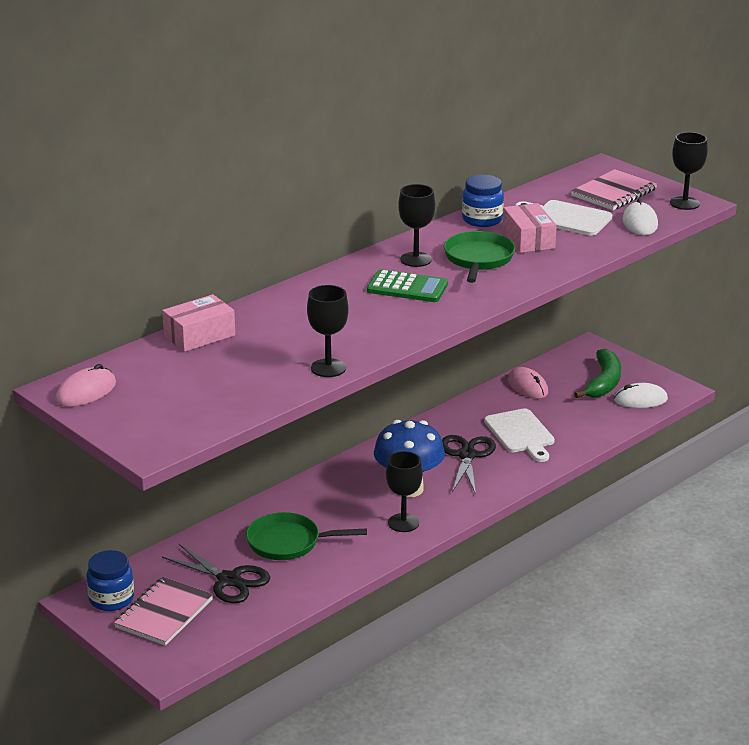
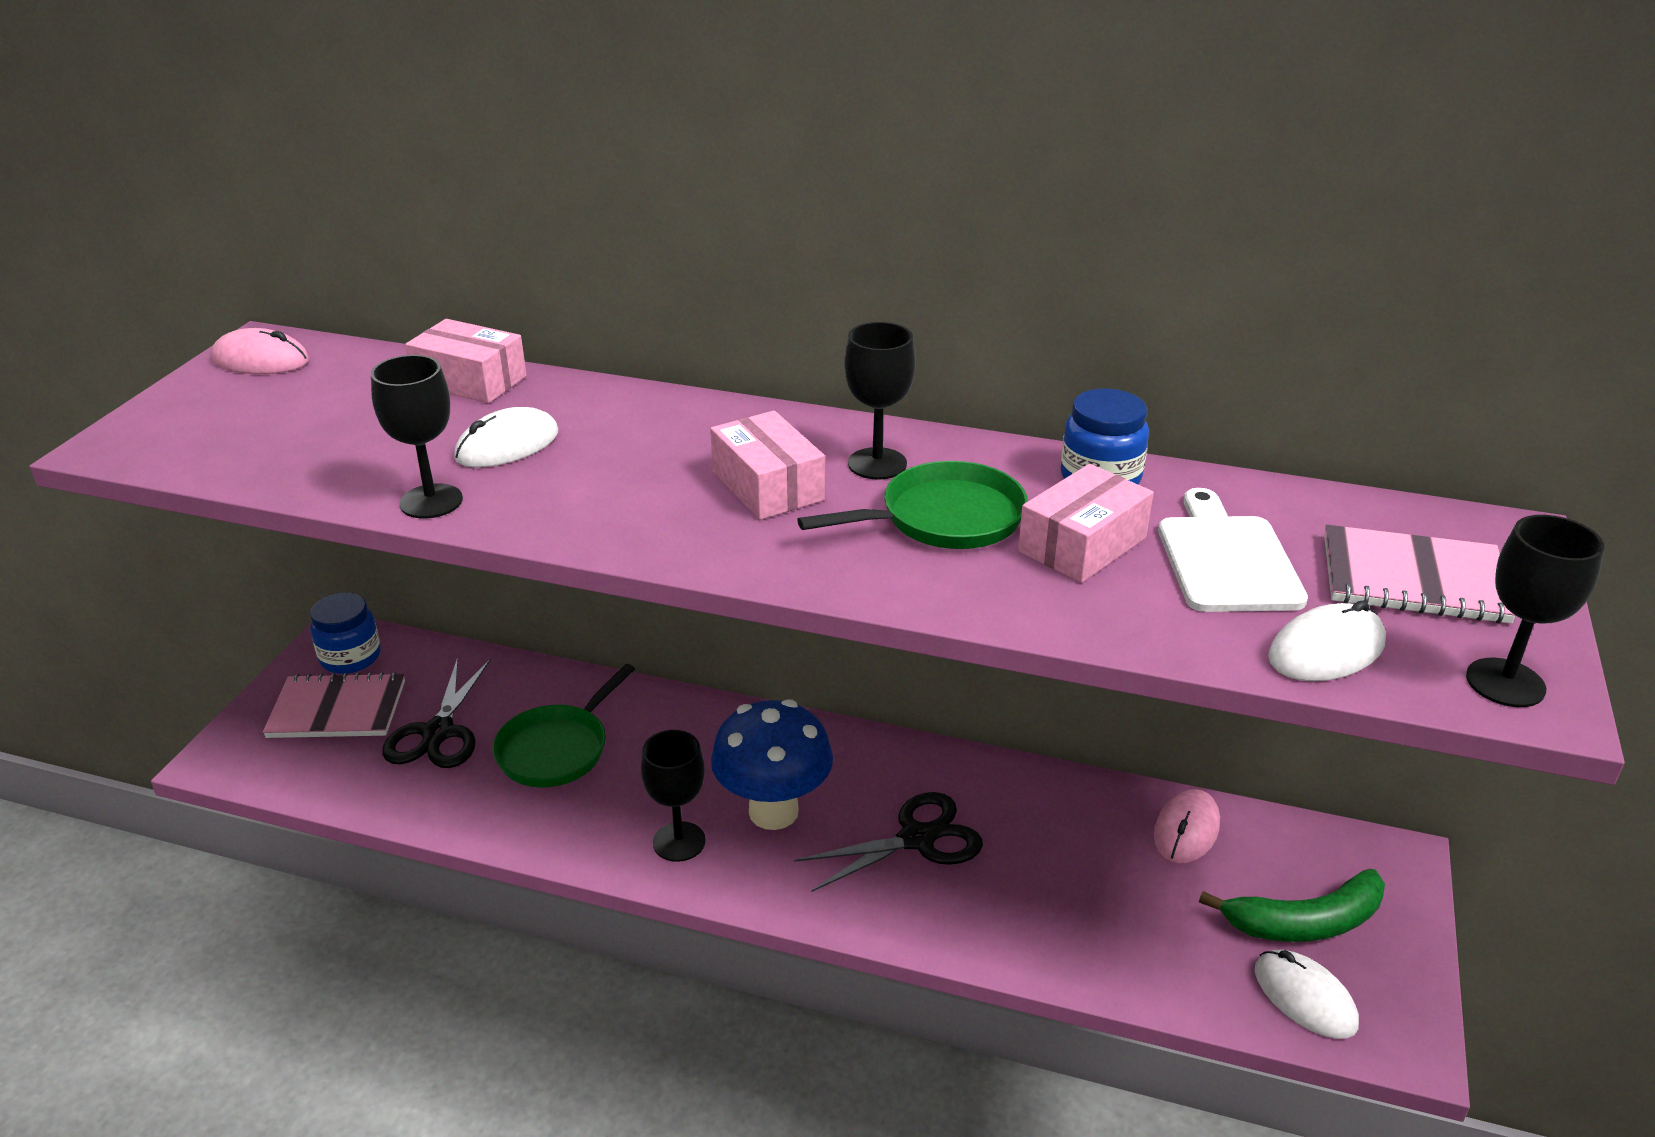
camera: 60 degrees right, 5 degrees up
green pan [246,512,367,560] -> green pan turned 120 degrees counterclockwise [492,664,635,788]
green calculator [367,269,448,302] -> pink box [710,410,825,520]
white cutting board [484,408,555,462] -> none
none -> white mouse [454,407,558,468]

